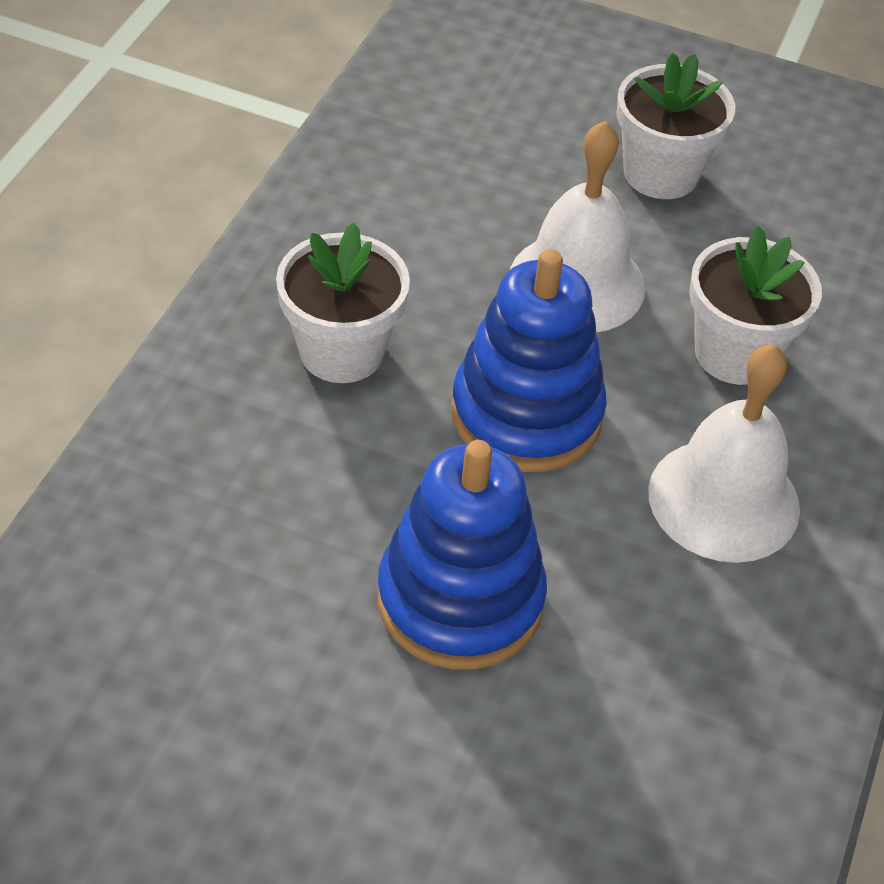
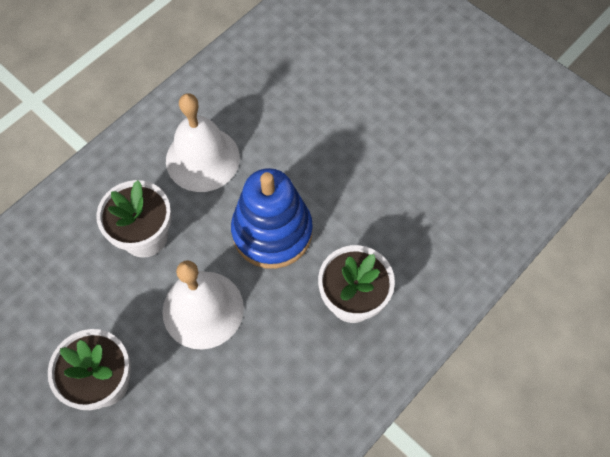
camera: 155 degrees left, 15 degrees up
blue stacking toy [377,440,547,670] -> none

